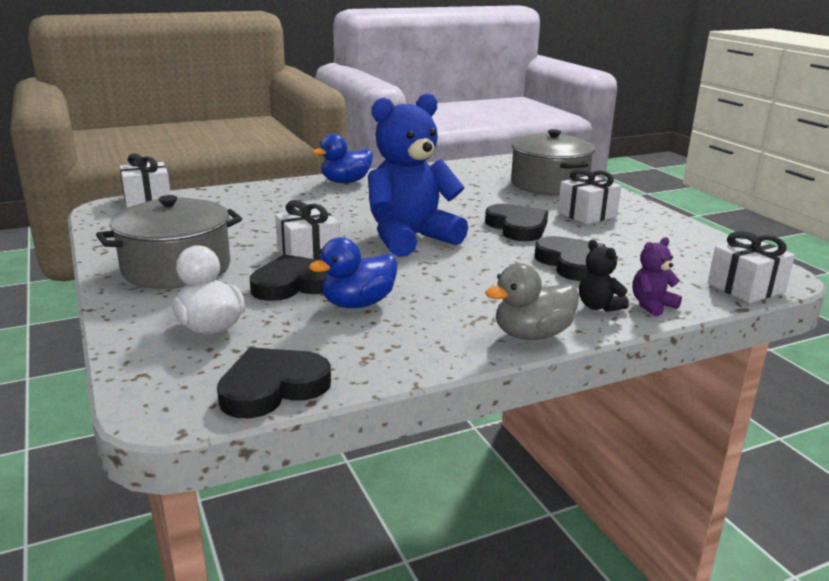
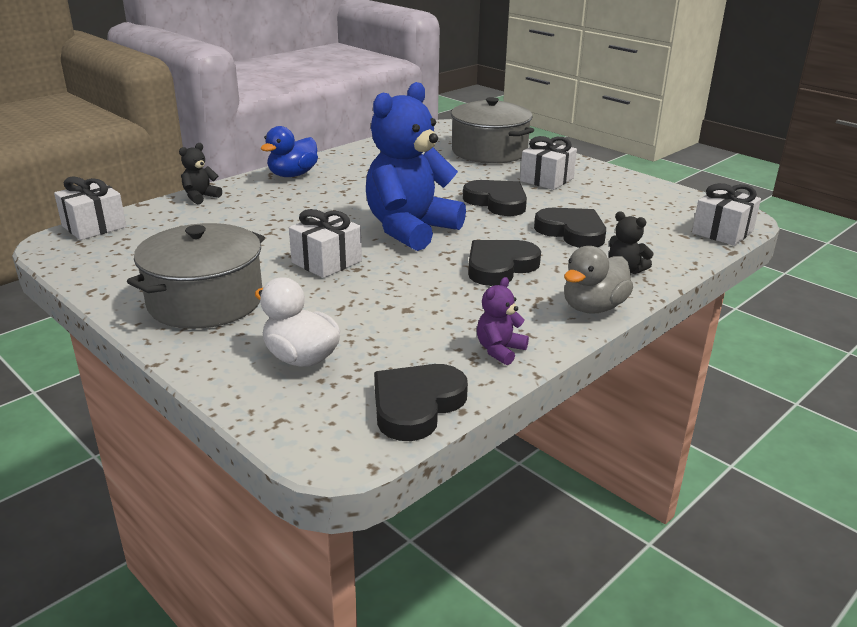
camera: 20 degrees left, 5 degrees up
black heart [250,254,328,301] -> black heart moved to [468,240,541,286]
blue duck [309,237,398,308] -> none
purple teddy bear [633,237,682,317] -> purple teddy bear moved to [477,277,529,365]
none -> black teddy bear [179,143,222,204]

